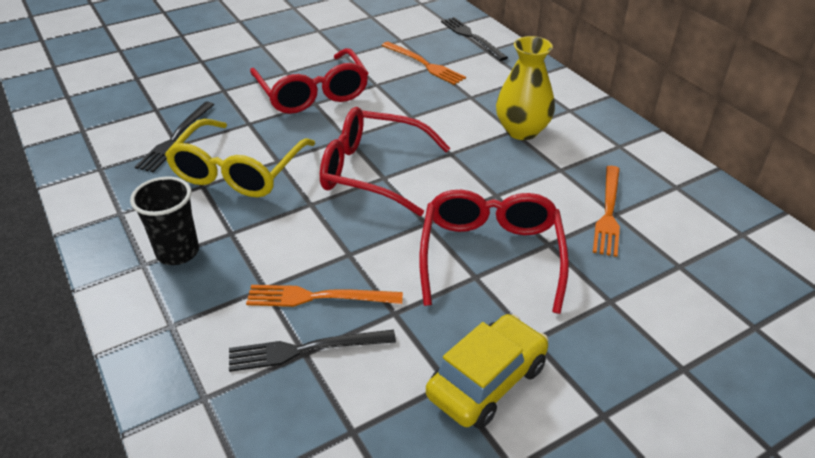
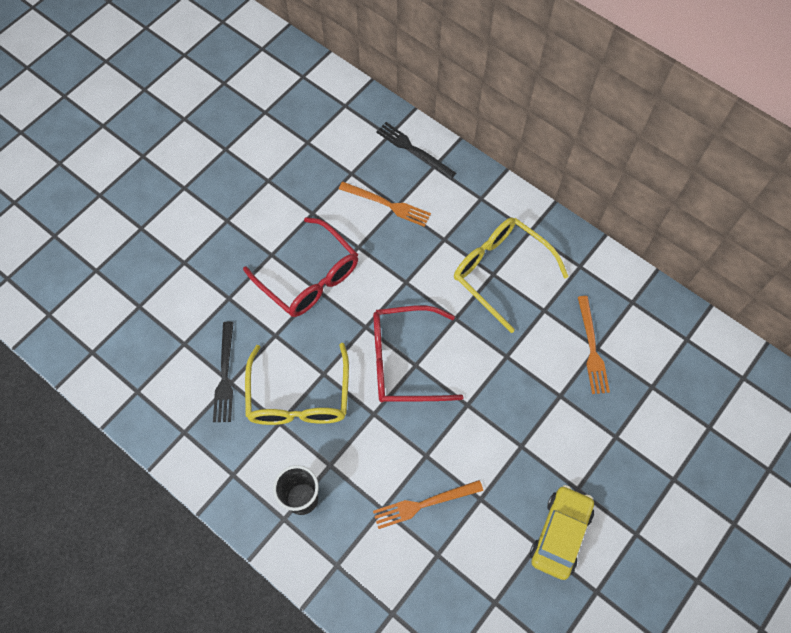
camera: 20 degrees left, 25 degrees up
black fork [229,330,396,372] -> none
red glasses [419,190,569,314] -> none
yellow vase [496,36,555,140] -> yellow glasses [454,217,569,333]

